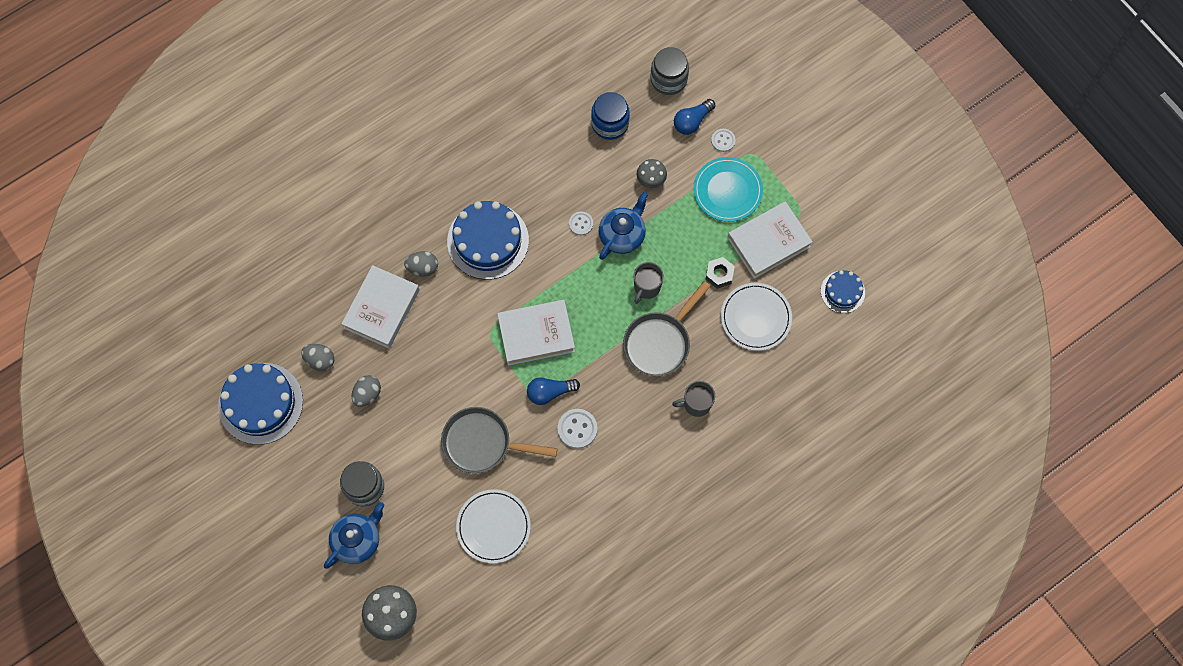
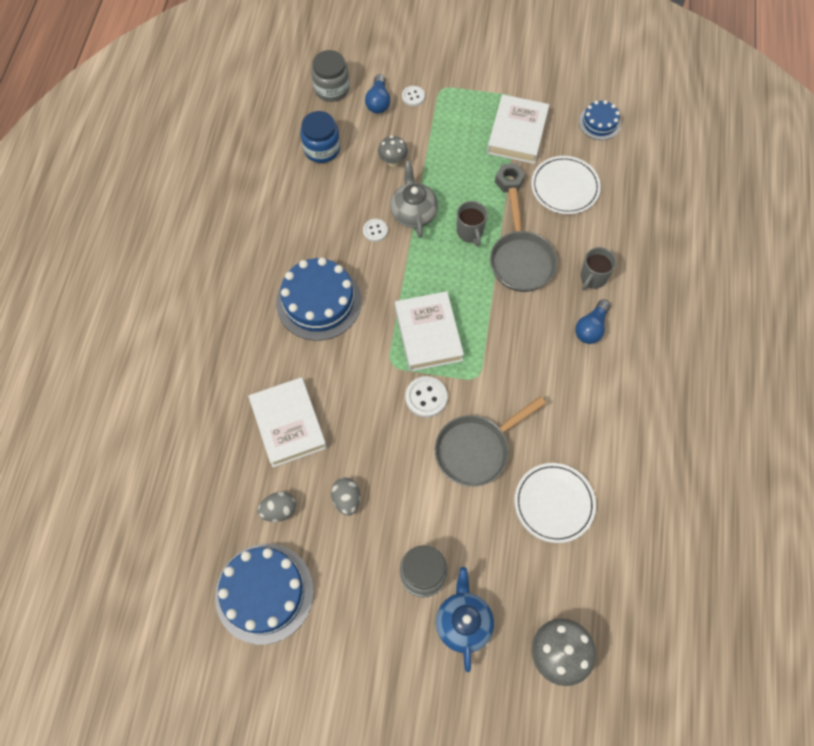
camera: 45 degrees left, 5 degrees down
grey egg [404,251,438,276] -> none
white book [497,300,575,366] -> white book turned 45 degrees counterclockwise [395,291,464,371]
blue light bulb [527,377,580,405] -> blue light bulb moved to [575,299,610,344]
white button [558,409,597,449] -> white button moved to [405,376,448,417]
blue teapot [599,192,648,260] -> grey teapot [391,161,438,238]
turquoise plate [693,157,763,222] -> none

